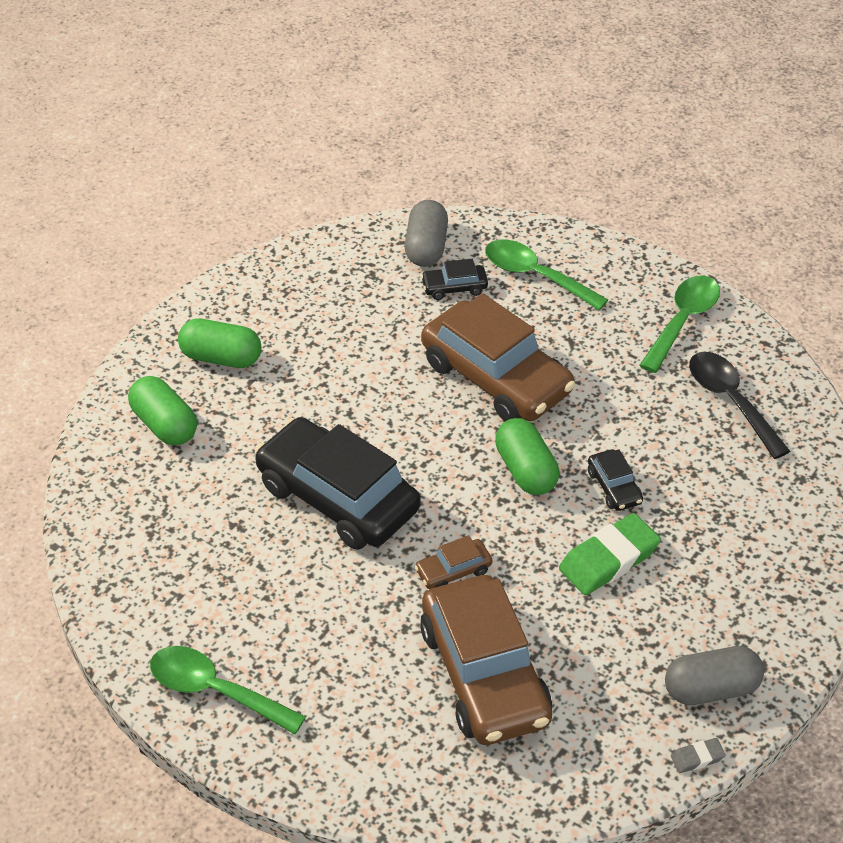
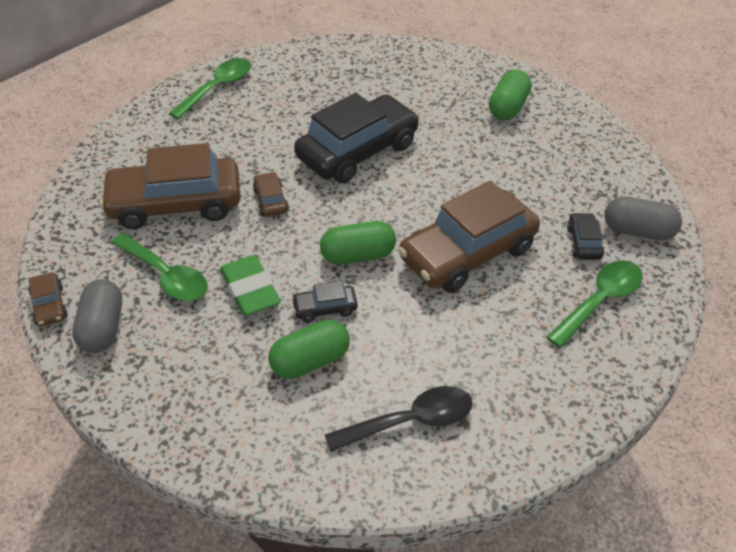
camera: 100 degrees right, 0 degrees up
green capsule [128,376,197,446] -> green capsule moved to [268,320,350,379]
green spoon [639,276,720,373] -> green spoon moved to [111,233,208,301]
grey eraser [671,738,725,773] -> brown car [28,272,68,327]

